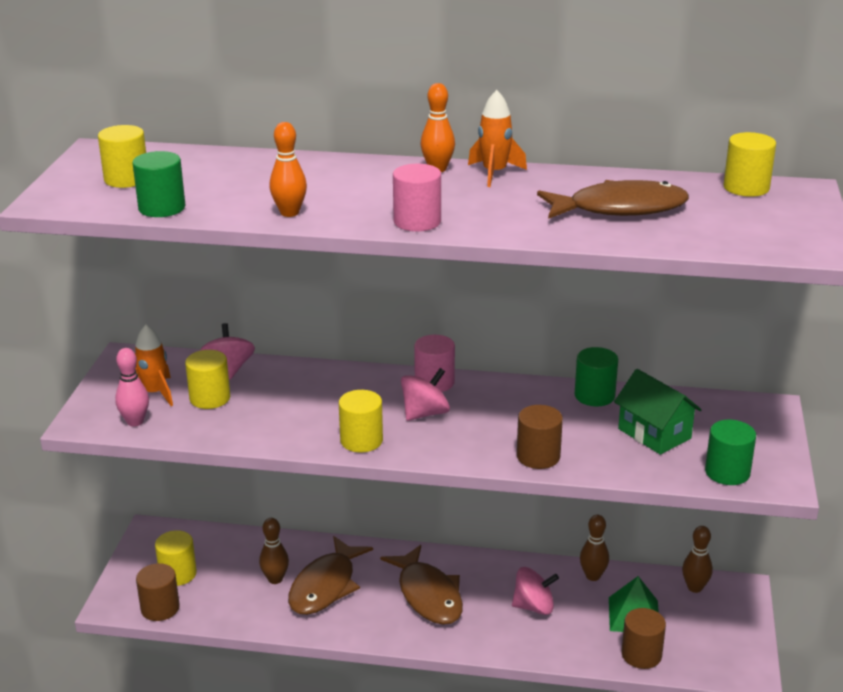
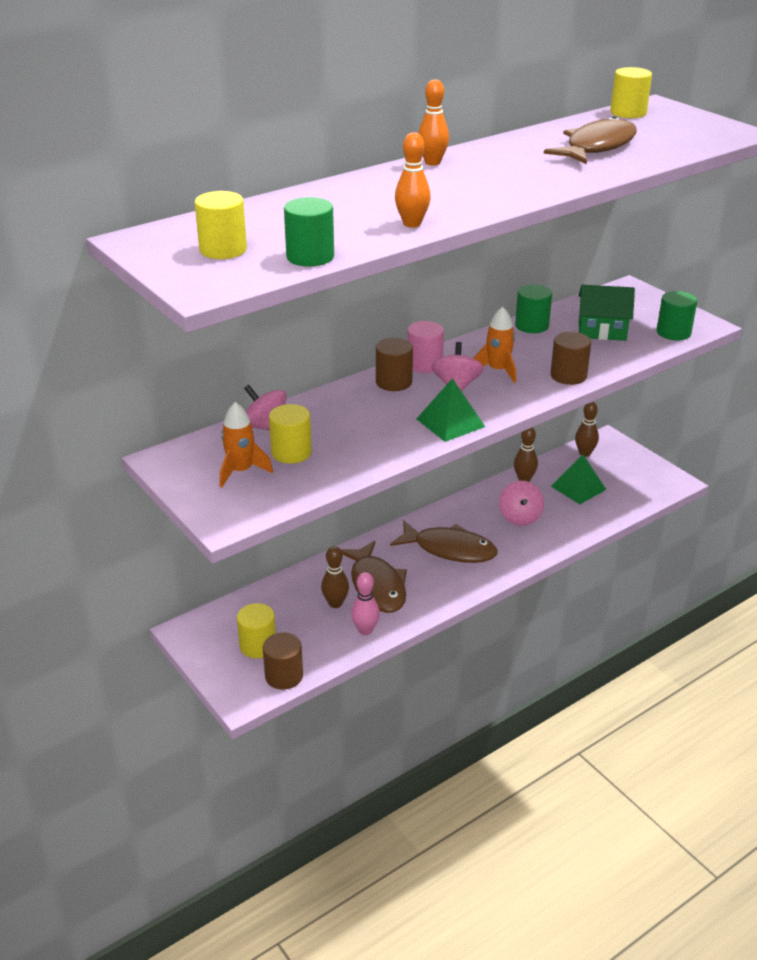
camera: 45 degrees left, 5 degrees up
pink bowling pin [115,348,149,427] -> pink bowling pin moved to [351,572,380,635]
yellow cylinder [339,390,383,453] -> green pyramid [417,378,485,442]
pink cylinder [393,164,441,231] -> none
orange rocket [468,90,527,187] -> orange rocket moved to [473,307,516,383]
pink spinning top [512,567,559,615] -> pink spinning top turned 135 degrees clockwise [499,481,544,526]
brown cylinder [622,608,666,669] -> brown cylinder moved to [376,338,413,391]

